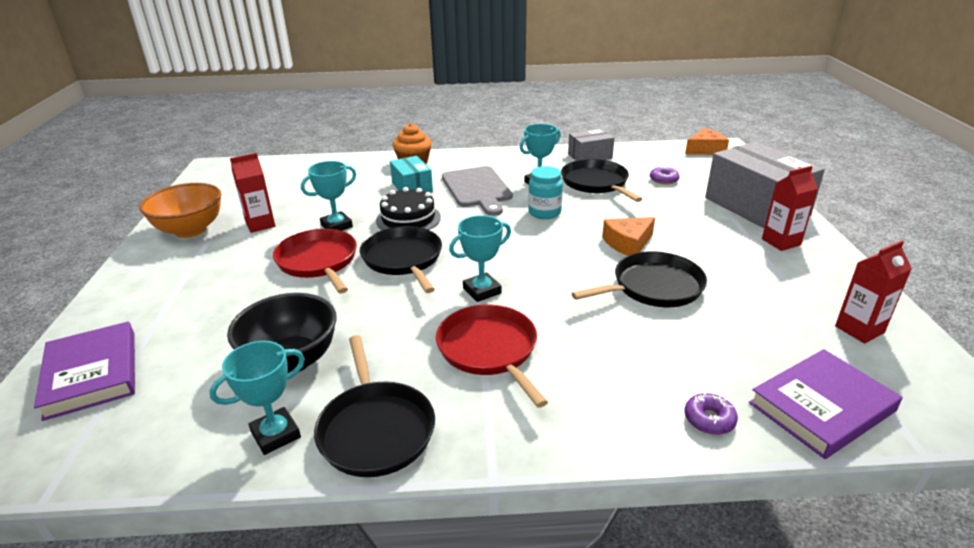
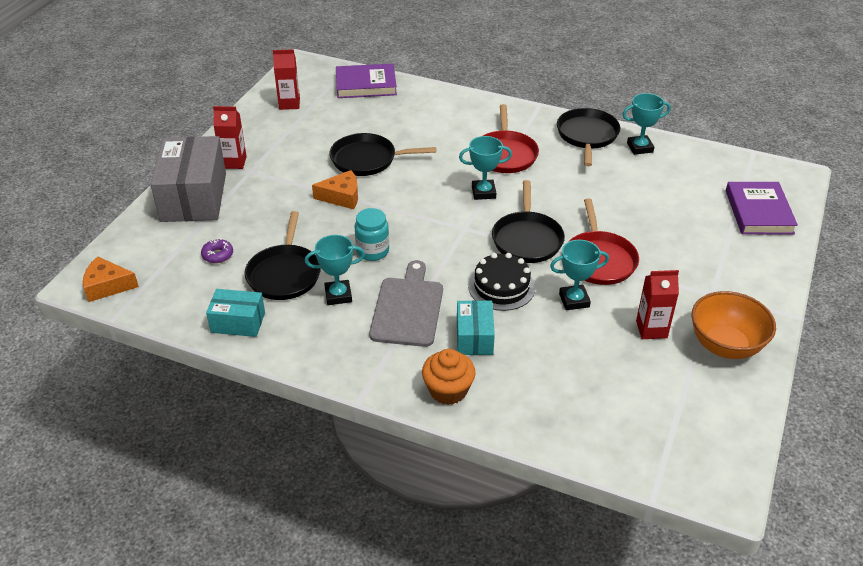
camera: 155 degrees left, 10 degrees up
black bowl [227,293,337,373] -> none
grey box [568,129,614,161] -> turquoise box [206,289,265,337]
purple donut [684,392,738,435] -> none

